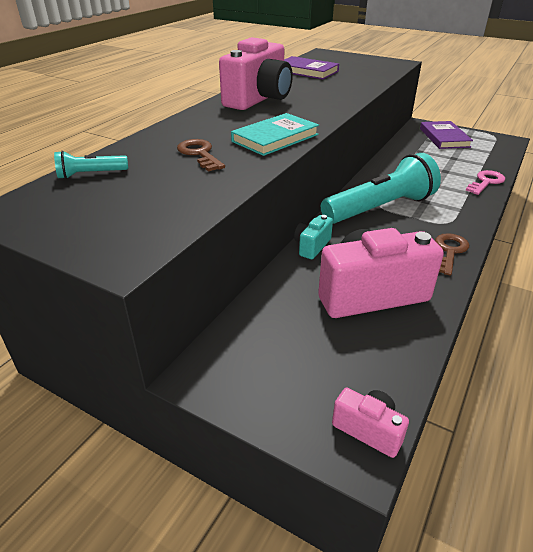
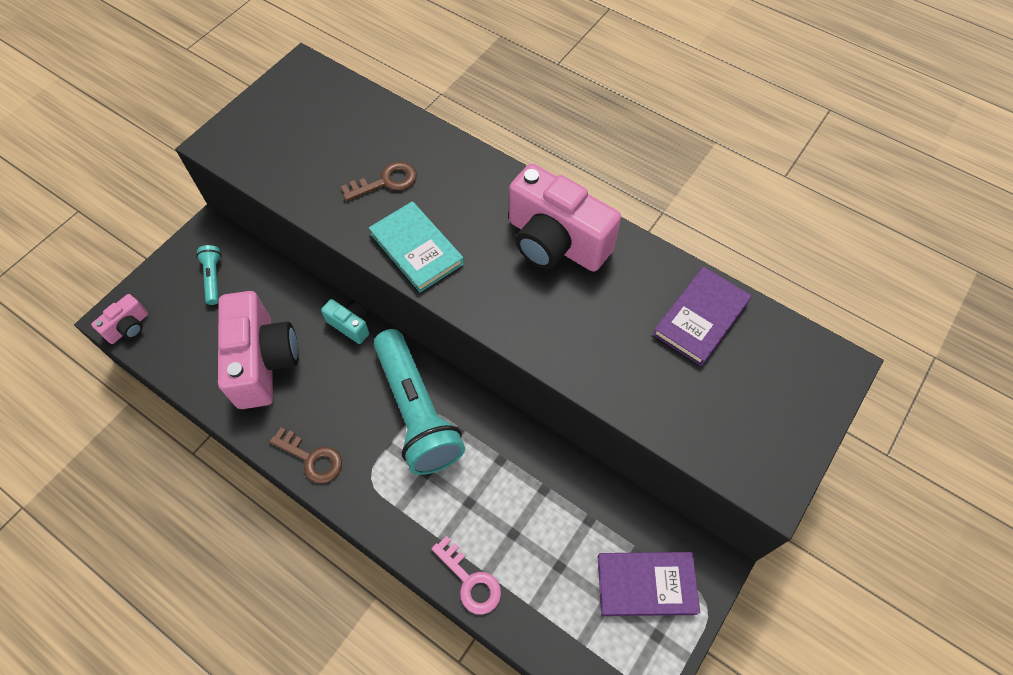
camera: 95 degrees right, 25 degrees up
turquoise flashlight [54,151,128,179] -> turquoise flashlight moved to [196,245,222,305]

